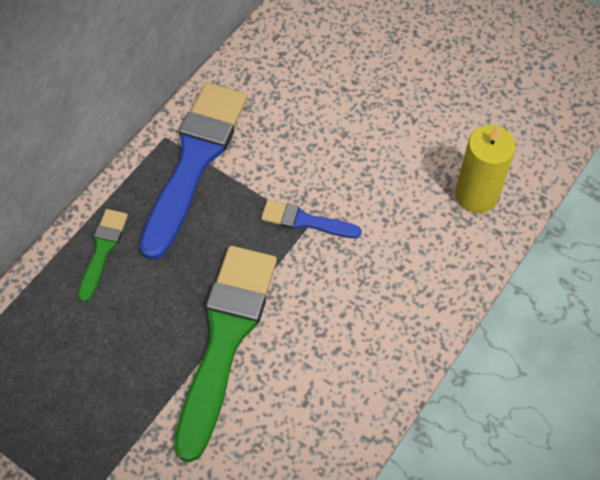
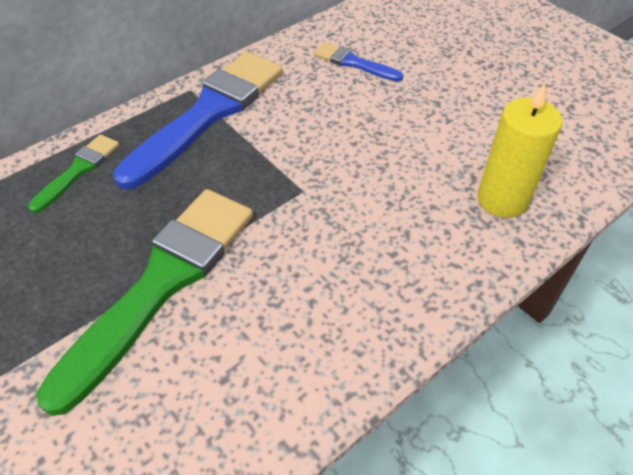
camera: 15 degrees right, 10 degrees down
blue brush [261,200,362,238] -> blue brush moved to [314,42,403,82]

